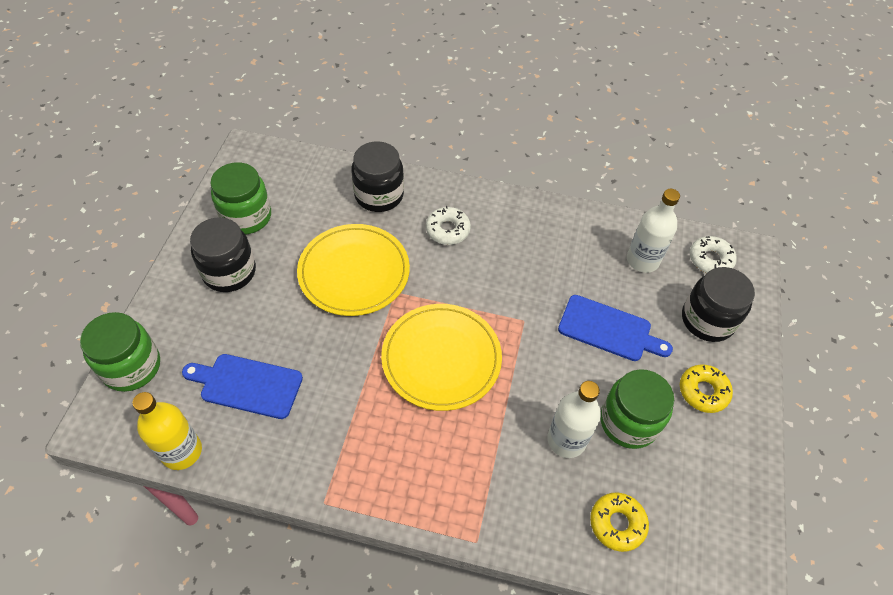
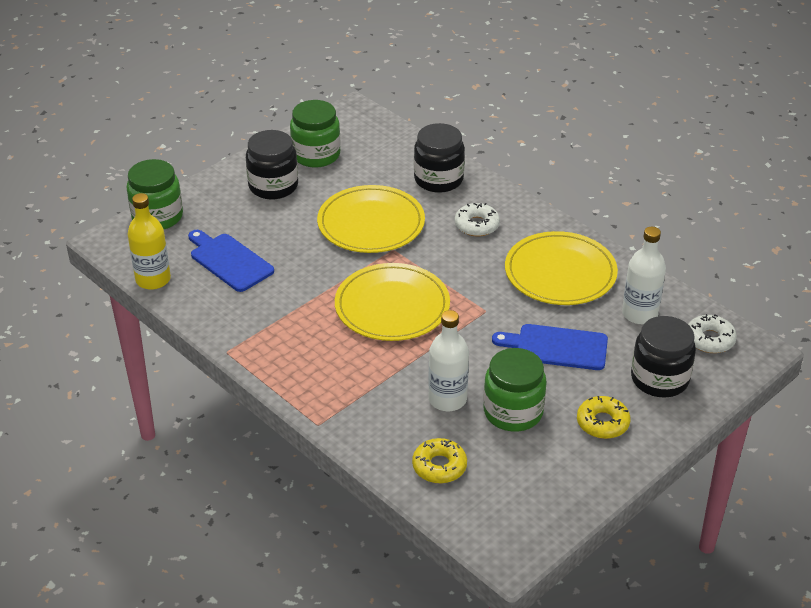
camera: 35 degrees right, 15 degrees down
blue cutting board [558,295,673,361] -> blue cutting board turned 135 degrees clockwise [492,324,608,370]
none -> yellow plate [505,231,618,305]

